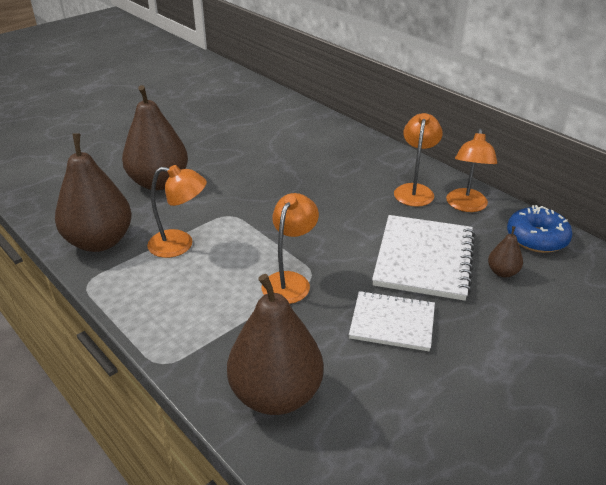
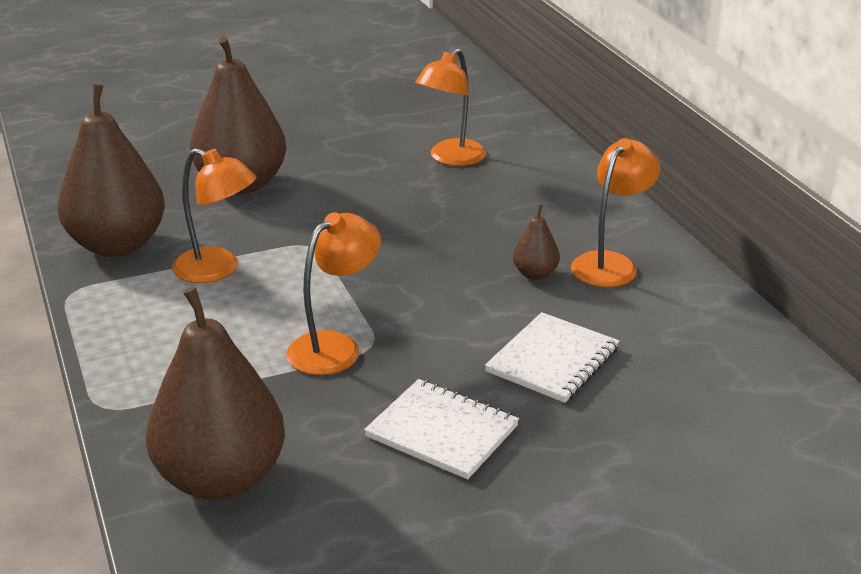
camera: 20 degrees right, 5 degrees down
white notebook [372,215,475,301] -> white notebook [485,312,619,403], size x0.65
orange lamp [446,129,497,212] -> orange lamp moved to [415,48,486,166]
brown pear [488,226,523,277] -> brown pear moved to [513,204,560,280]
blue donut [507,205,572,253] -> none

